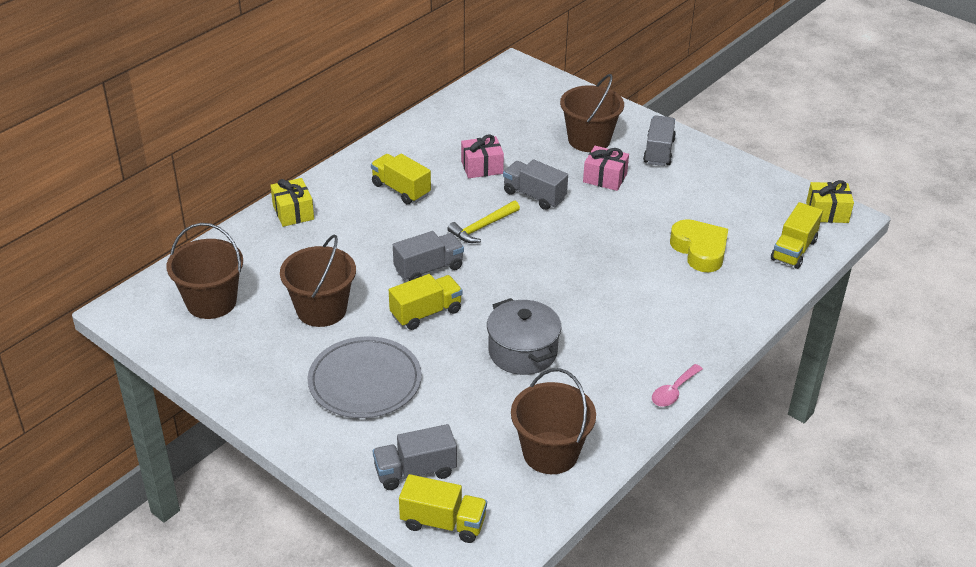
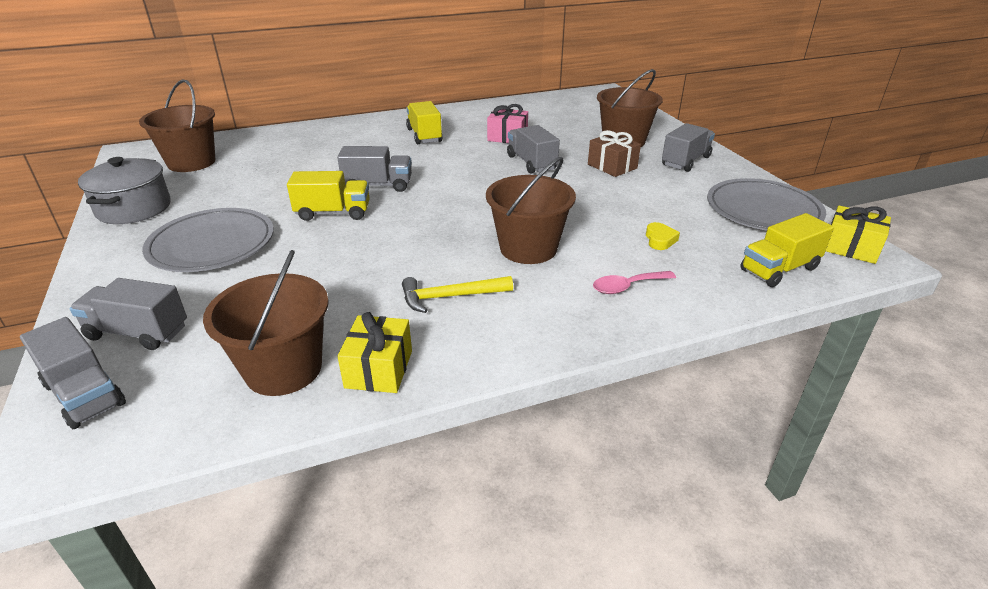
camera: 30 degrees right, 5 degrees down
yellow gift [270,178,314,227] -> yellow gift moved to [337,312,412,393]
brown bucket [280,235,356,327] -> brown bucket moved to [486,157,576,264]
yellow truck [399,474,487,543] -> grey truck [20,317,126,429]
yellow hammer [447,201,520,243] -> yellow hammer moved to [402,276,513,313]
grey pot [487,298,561,375] -> grey pot moved to [78,157,171,224]
pink gift [583,146,629,191] -> brown gift [588,130,641,177]
pink spoon [652,364,703,407] -> pink spoon moved to [593,271,676,294]
yellow heart [670,219,728,272] -> yellow heart [646,222,680,250], size x0.48
none -> grey plate [707,178,826,231]

